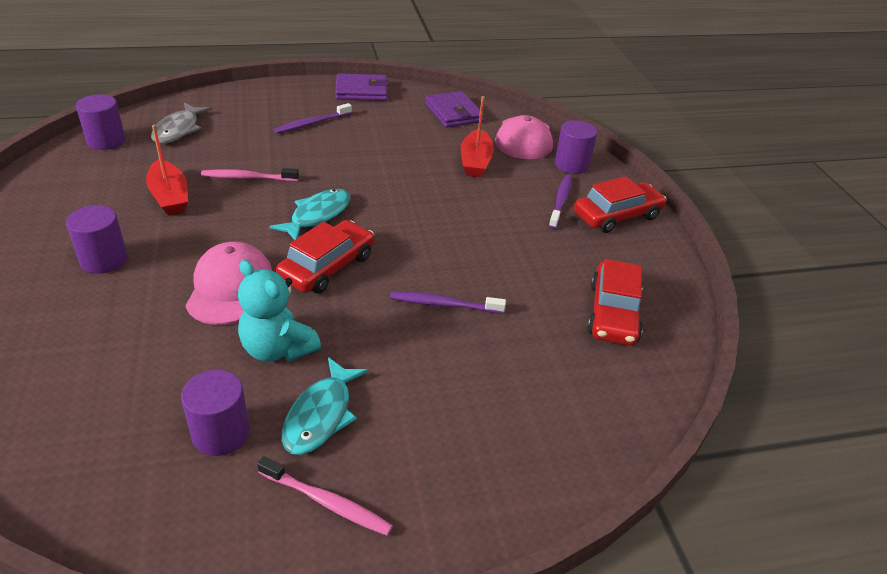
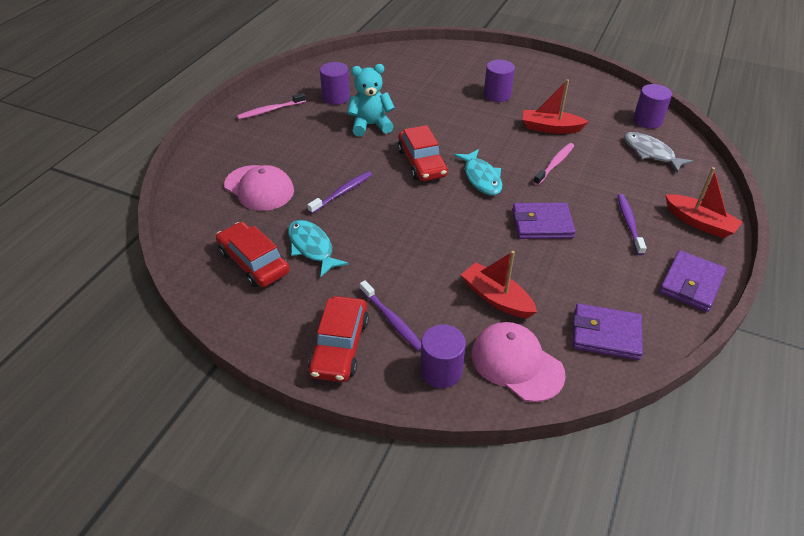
camera: 130 degrees right, 5 degrees up
pink cap [185,242,272,325] -> pink cap moved to [224,165,294,211]
turquoise fish [282,357,369,455] -> turquoise fish moved to [288,220,348,277]
none -> purple wallet [512,202,576,239]
none -> red boat [665,167,742,238]

